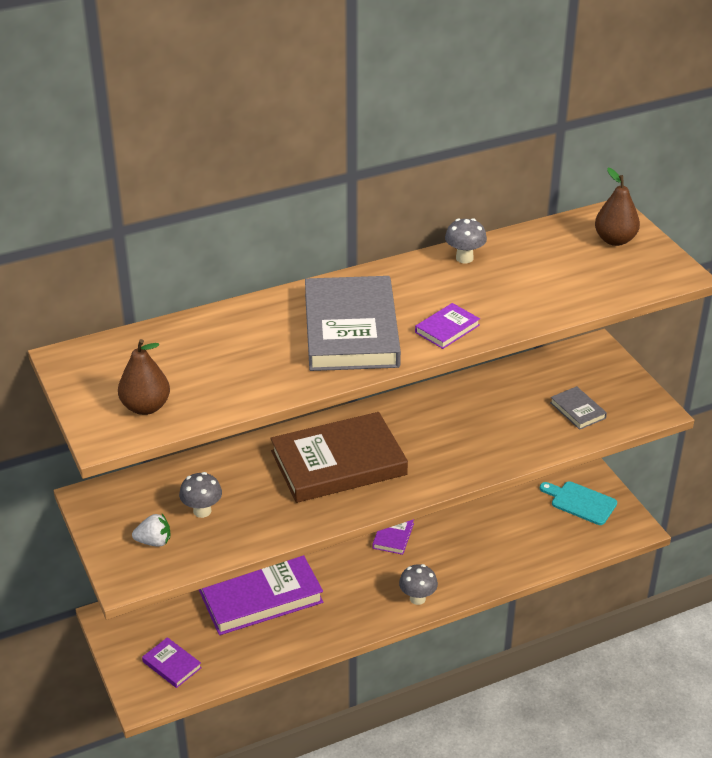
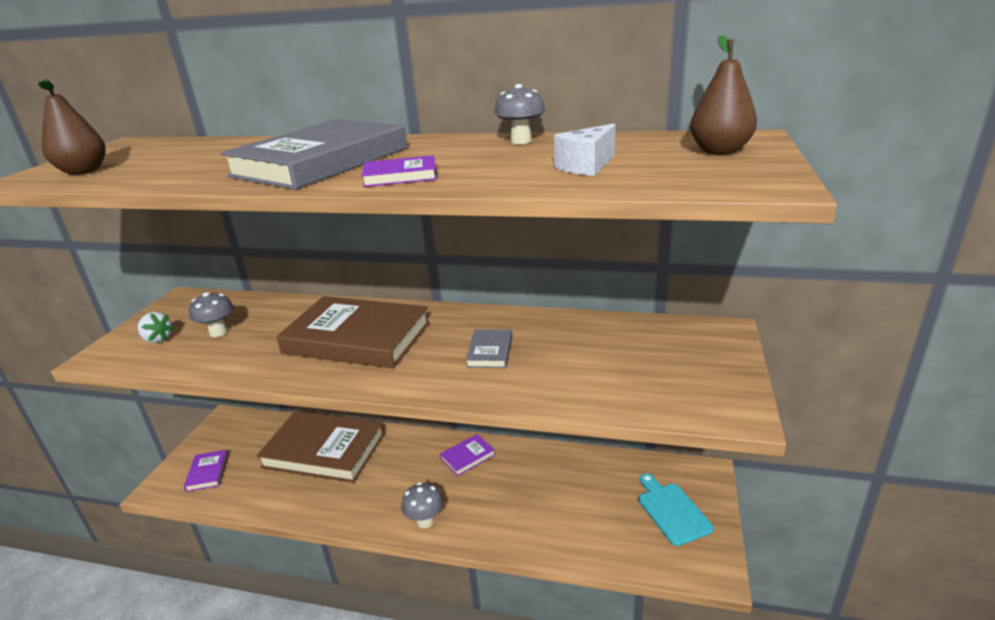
camera: 40 degrees right, 10 degrees down
purple book [199,555,323,635] -> brown book [257,411,385,483]
grey book [550,386,607,430] -> grey book moved to [466,329,512,368]
none -> white cheese [554,123,616,176]

